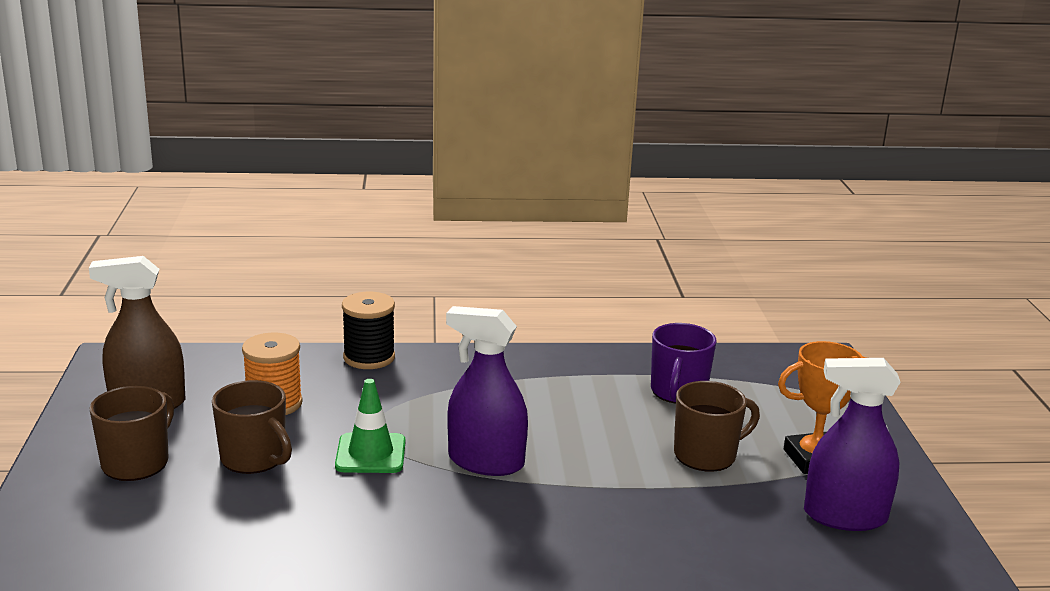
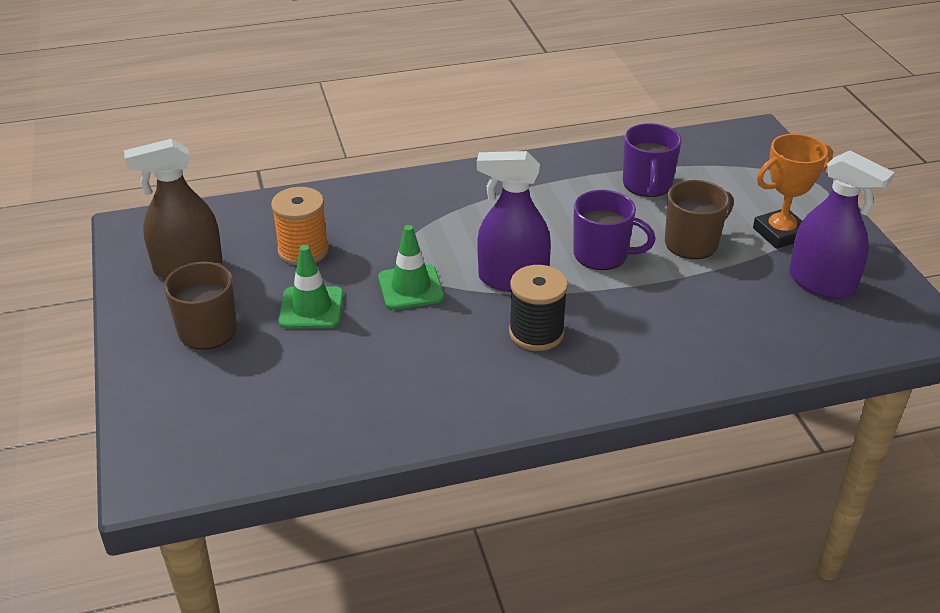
camera: 10 degrees left, 15 degrees up
brown mug [212,380,292,474] -> green traffic cone [278,245,344,328]
black spool [342,292,395,369] -> black spool moved to [509,265,568,351]
purple spray bottle [804,358,900,531] -> purple spray bottle turned 135 degrees counterclockwise [789,151,895,299]
none -> purple mug [573,190,656,270]

